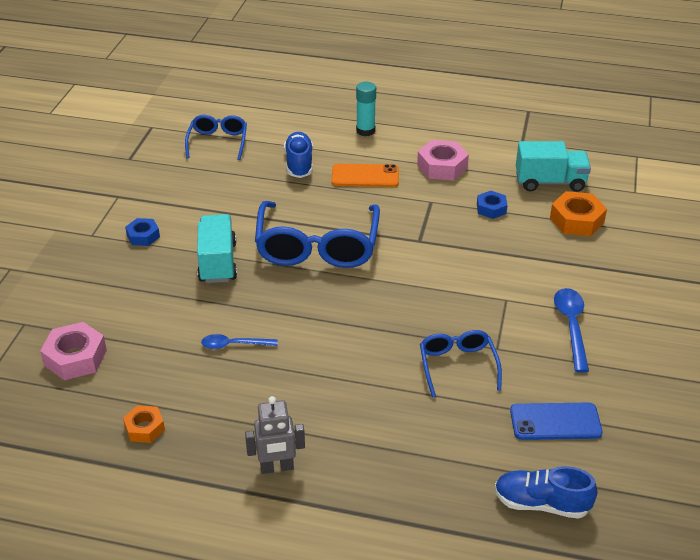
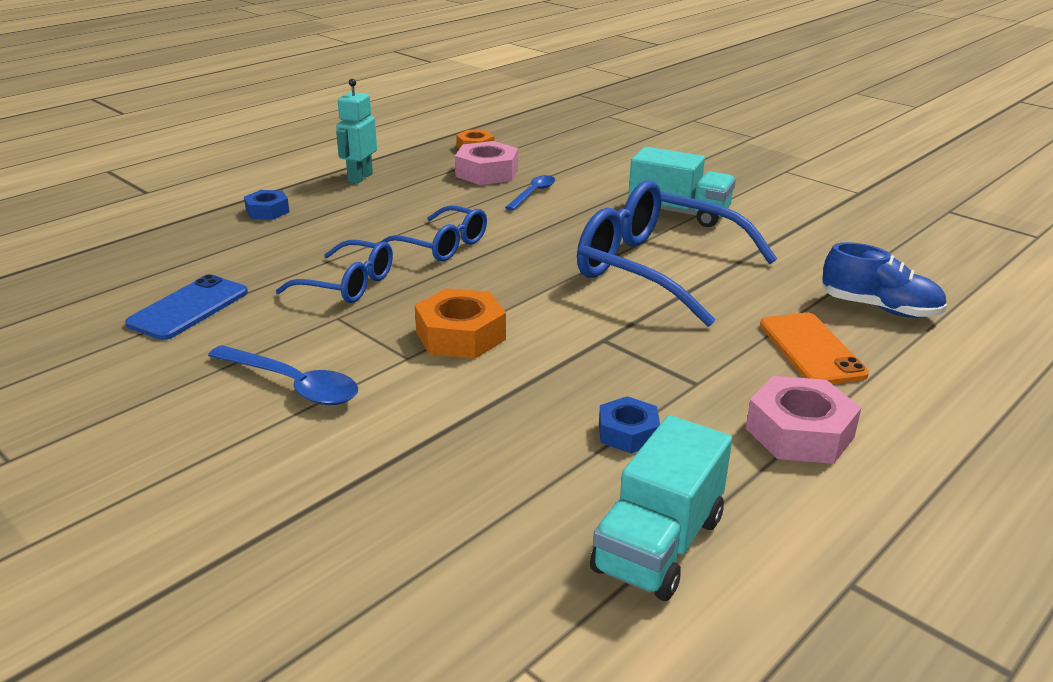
camera: 120 degrees right, 10 degrees down
pink nut [40,322,107,380] -> pink nut moved to [455,141,518,185]
blue nut [125,218,160,246] -> blue nut moved to [244,190,289,220]
blue glasses [185,115,247,160] -> blue glasses moved to [381,205,487,261]
grey robot [245,396,305,474] -> turquoise robot [336,79,377,184]
orange phone [331,164,399,187] -> orange phone turned 45 degrees counterclockwise [760,313,869,384]
turquoise glue stick [356,82,376,136] -> none
blue shoe [494,466,598,519] -> none
orange nut [550,191,607,236] -> orange nut moved to [415,288,506,359]

